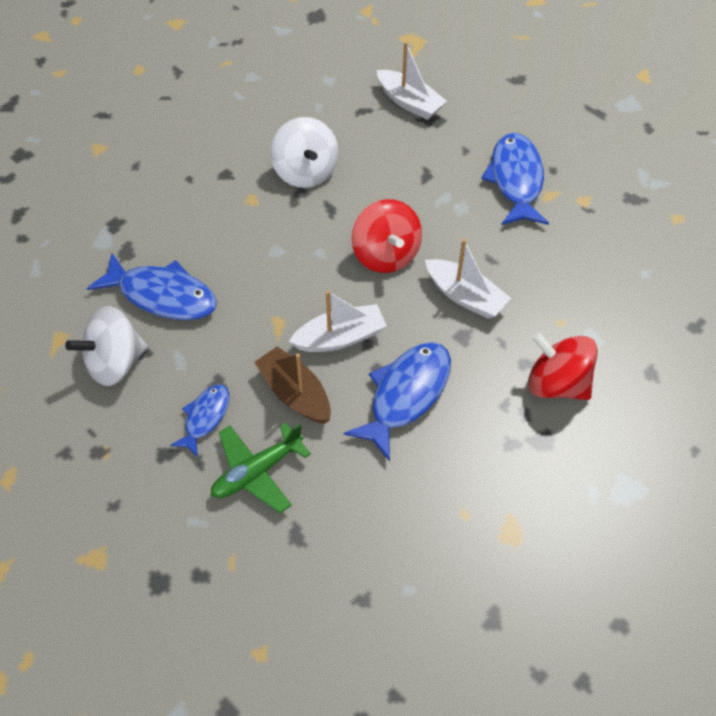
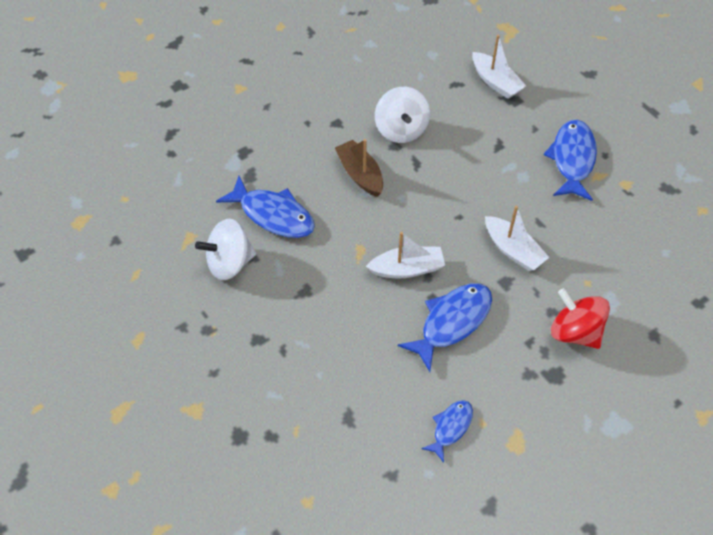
camera: 10 degrees right, 0 degrees up
blue fish [170,384,230,457] -> blue fish moved to [421,400,473,463]
green plane [211,423,311,513] -> none
brown boat [254,346,331,424] -> brown boat moved to [335,139,383,197]
red spinning top [351,199,422,273] -> none

